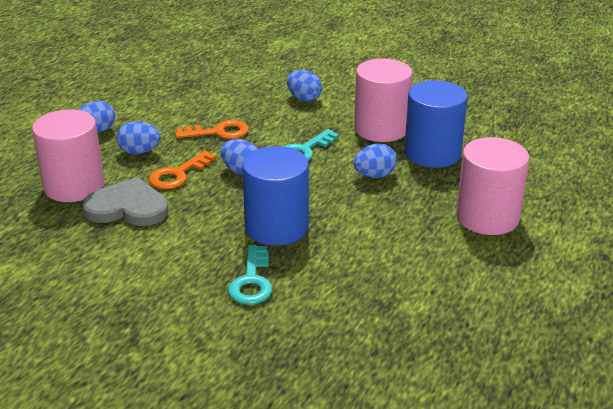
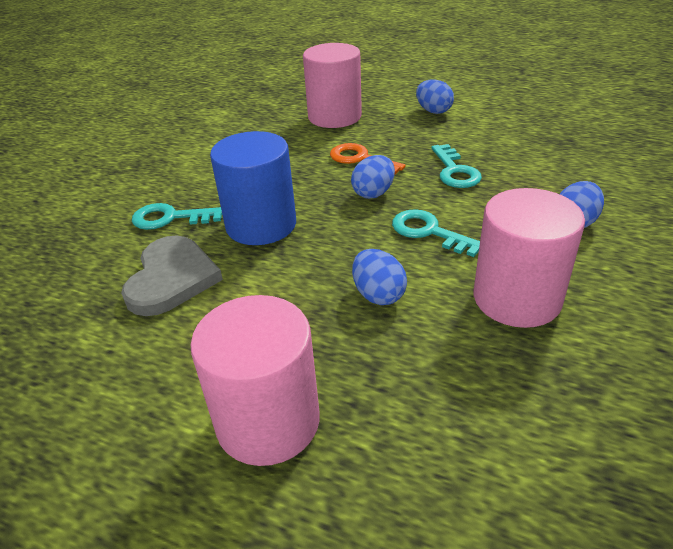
camera: 90 degrees right, 5 degrees up
grey heart [82,177,169,226] -> grey heart moved to [121,236,223,316]
blue egg [116,121,161,154] -> none
orange key [175,120,249,139] -> turquoise key [431,144,482,188]
blue cylinder [404,80,468,168] -> none

